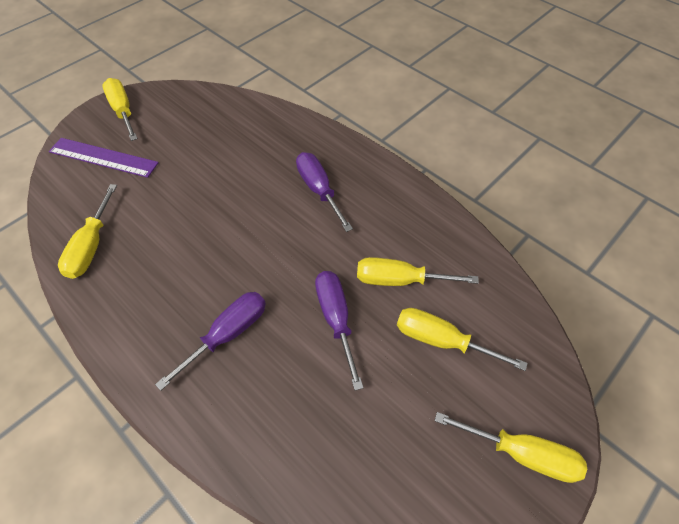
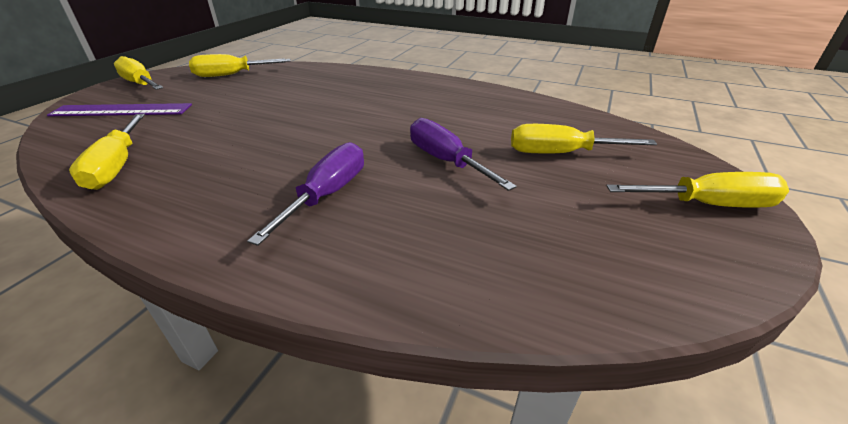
camera: 20 degrees left, 20 degrees down
purple screwdriver [296,152,353,232] -> none
yellow screwdriver [357,257,479,286] -> yellow screwdriver moved to [189,54,291,77]

